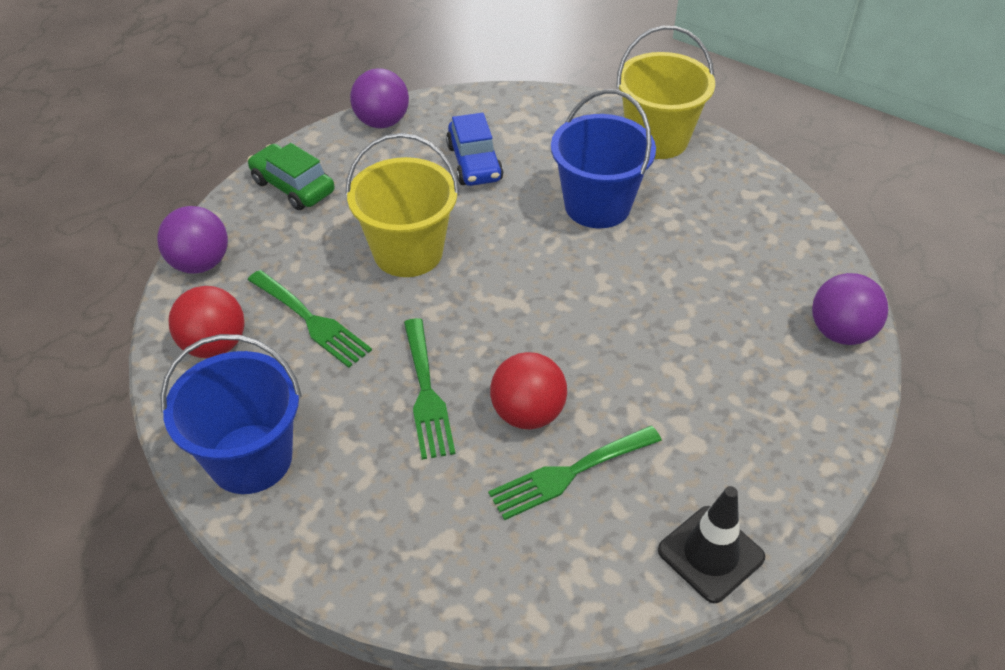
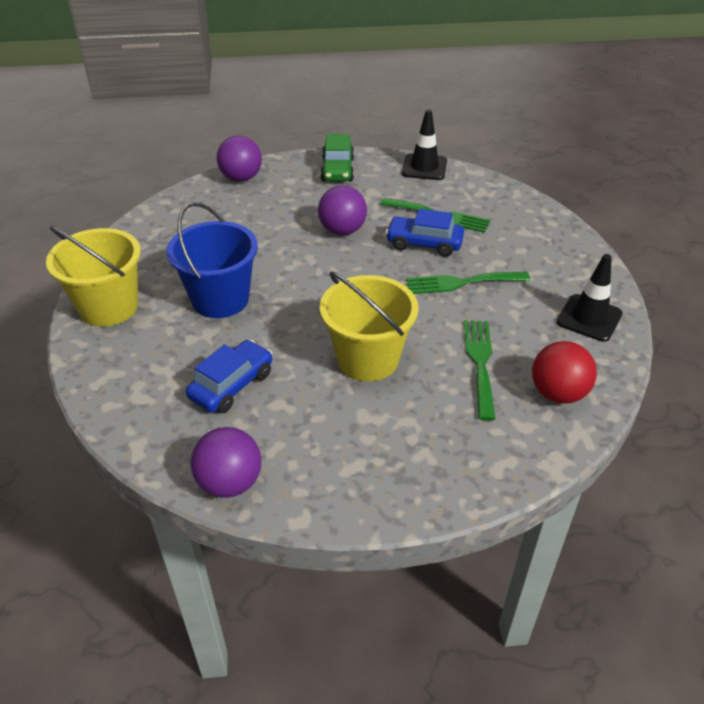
camera: 130 degrees left, 5 degrees down
purple ball [157,206,228,274] -> purple ball moved to [318,185,367,235]
blue bucket [160,334,302,494] -> black traffic cone [557,254,623,342]
green car [247,143,335,210] -> green car moved to [320,134,354,181]
green fork [404,318,455,460] -> green fork turned 135 degrees counterclockwise [406,272,530,294]
red ball [490,352,567,429] -> blue car [385,209,464,257]

